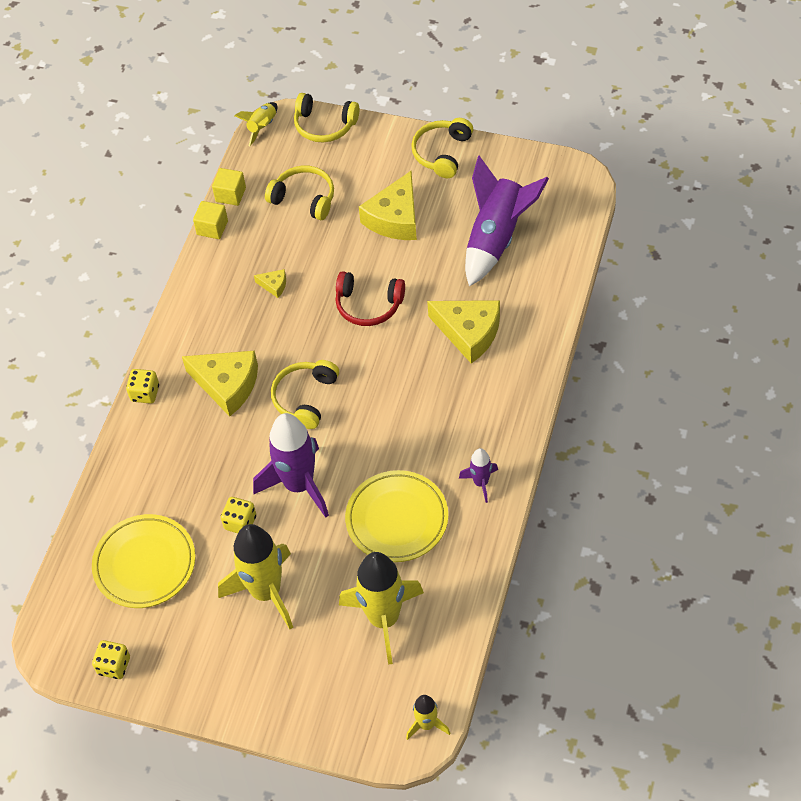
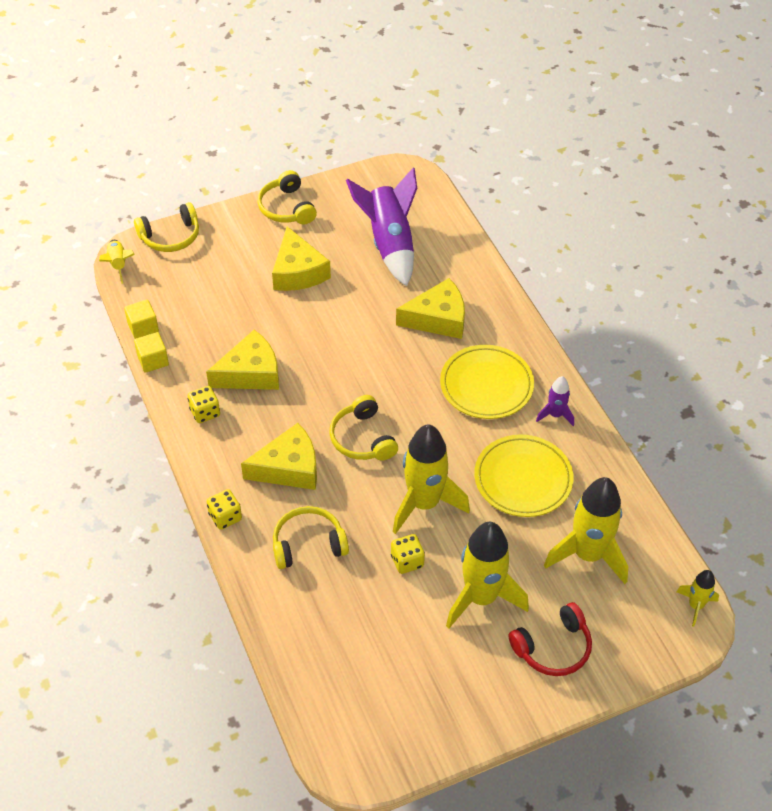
camera: 45 degrees left, 5 degrees down
yellow plate [92,514,196,608] -> yellow plate moved to [440,345,534,419]
yellow dice [92,640,130,679] -> yellow dice moved to [188,386,220,423]
purple rocket [253,413,329,518] -> yellow rocket [393,424,470,534]
yellow cheese [254,269,286,298] -> yellow cheese [206,330,279,390], size x2.24
yellow headphones [265,166,334,220] -> yellow headphones moved to [273,506,349,569]
red headphones [335,271,405,326] -> red headphones moved to [509,602,592,676]

